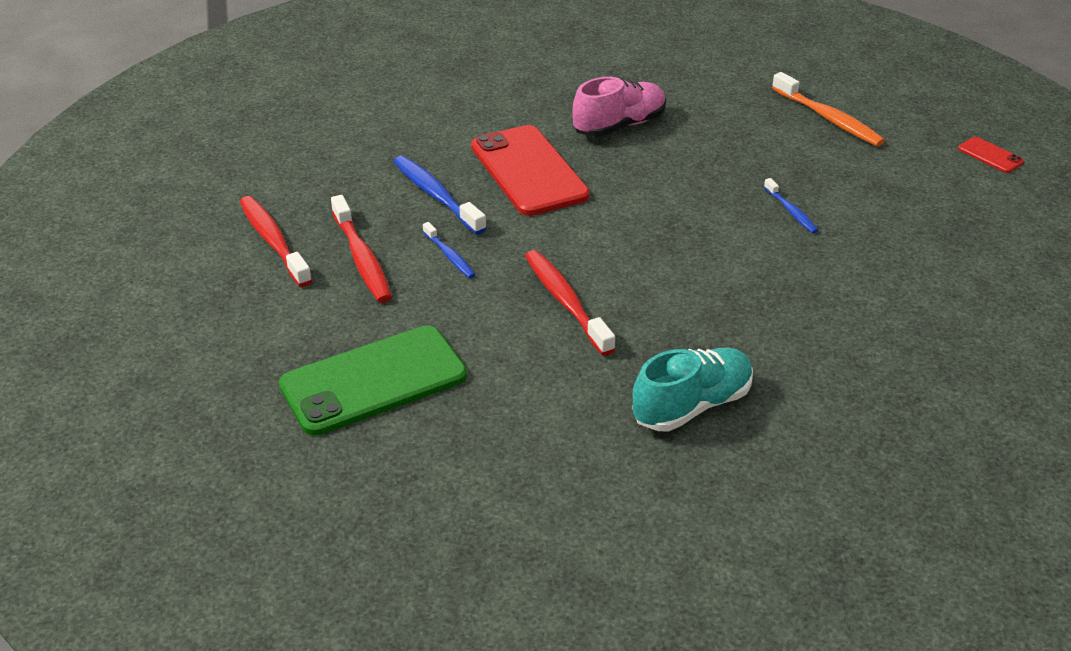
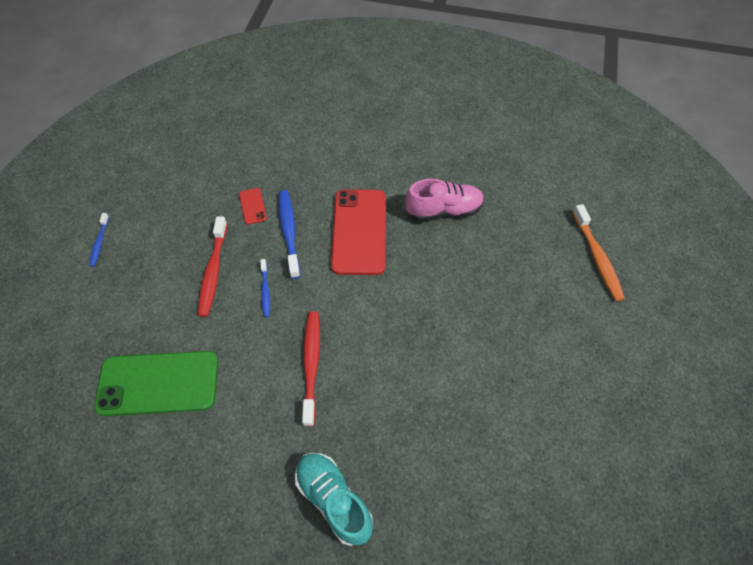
camera: 25 degrees right, 20 degrees up
red toothbrush [240,196,312,287] -> none
turquoise shoe [632,348,753,431] -> turquoise shoe turned 120 degrees counterclockwise [295,453,373,546]
blue toothbrush [764,178,818,234] -> blue toothbrush moved to [89,213,109,267]
red phone [958,137,1024,173] -> red phone moved to [239,188,267,225]

